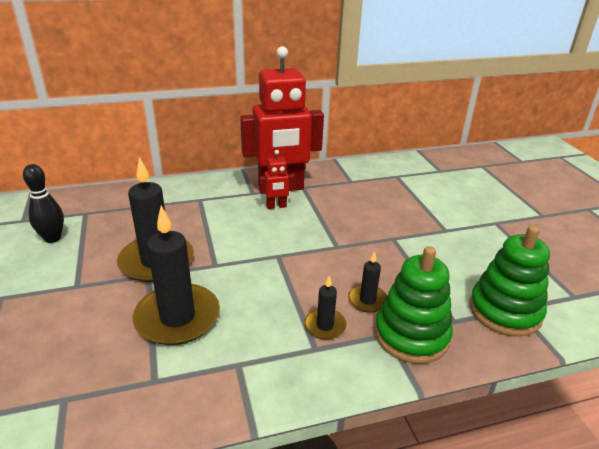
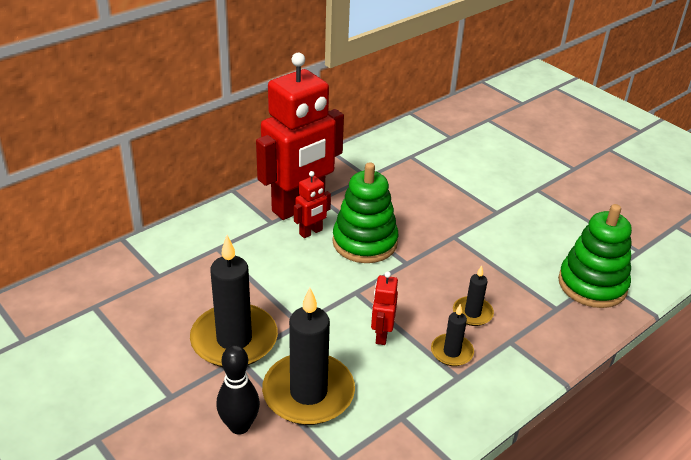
camera: 25 degrees left, 5 degrees up
black bowling pin [23,164,64,243] -> black bowling pin moved to [216,345,260,435]
green stacking toy [375,246,453,364] -> green stacking toy moved to [332,162,398,263]
none -> red robot [371,271,398,345]

